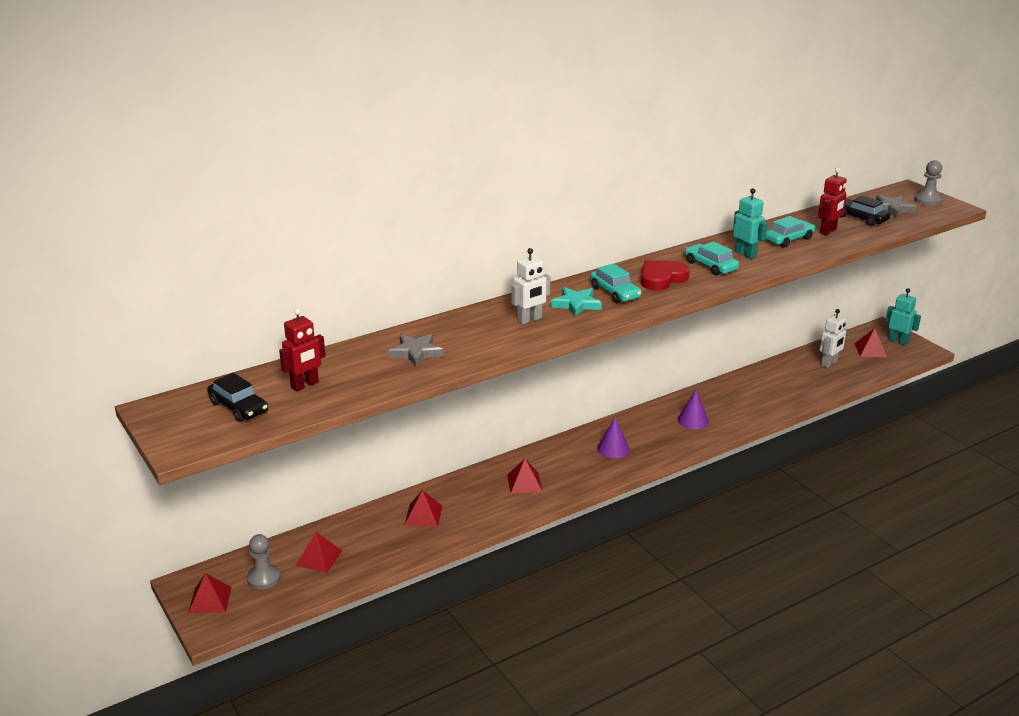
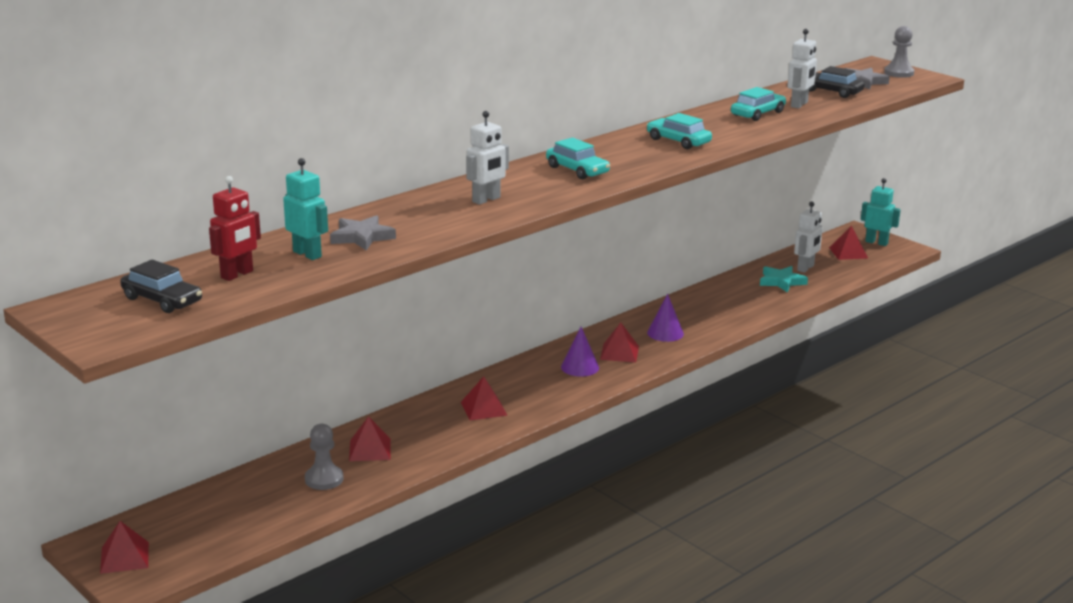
camera: 10 degrees left, 5 degrees down
grey pawn [247,534,280,590] -> grey pawn moved to [305,424,344,490]
red pyramid [295,532,342,573] -> red pyramid moved to [600,322,639,362]
turquoise star [551,287,602,317] -> turquoise star moved to [760,266,808,293]
red heart [641,260,690,291] -> none
turquoise robot [733,188,767,259] -> turquoise robot moved to [283,158,328,260]
red robot [818,168,847,236] -> white robot [787,29,817,108]

